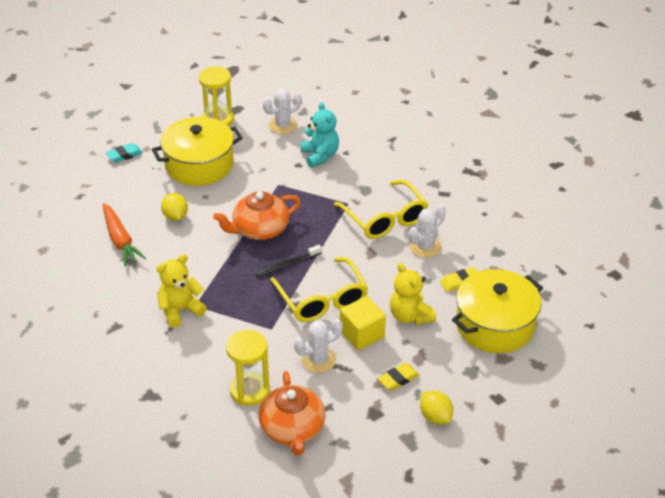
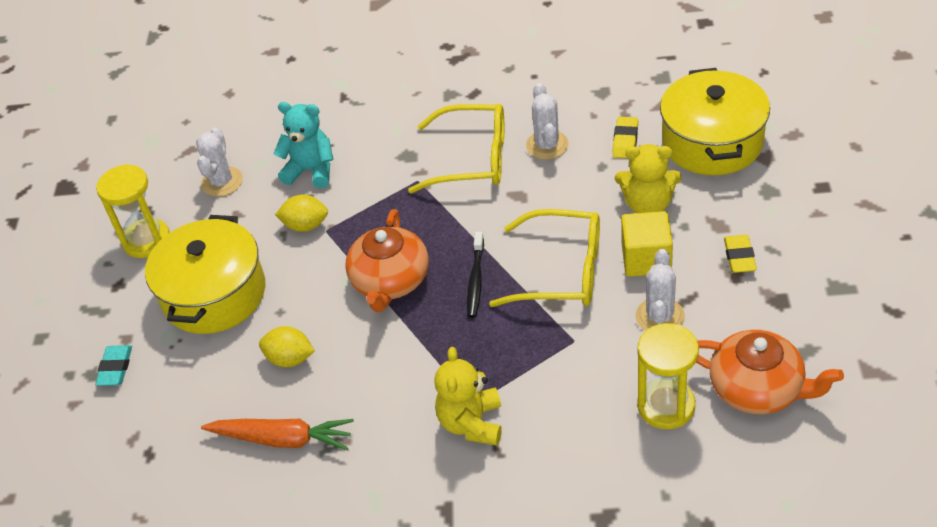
camera: 50 degrees left, 5 degrees up
yellow lemon [420,391,453,424] -> yellow lemon moved to [275,194,328,232]

